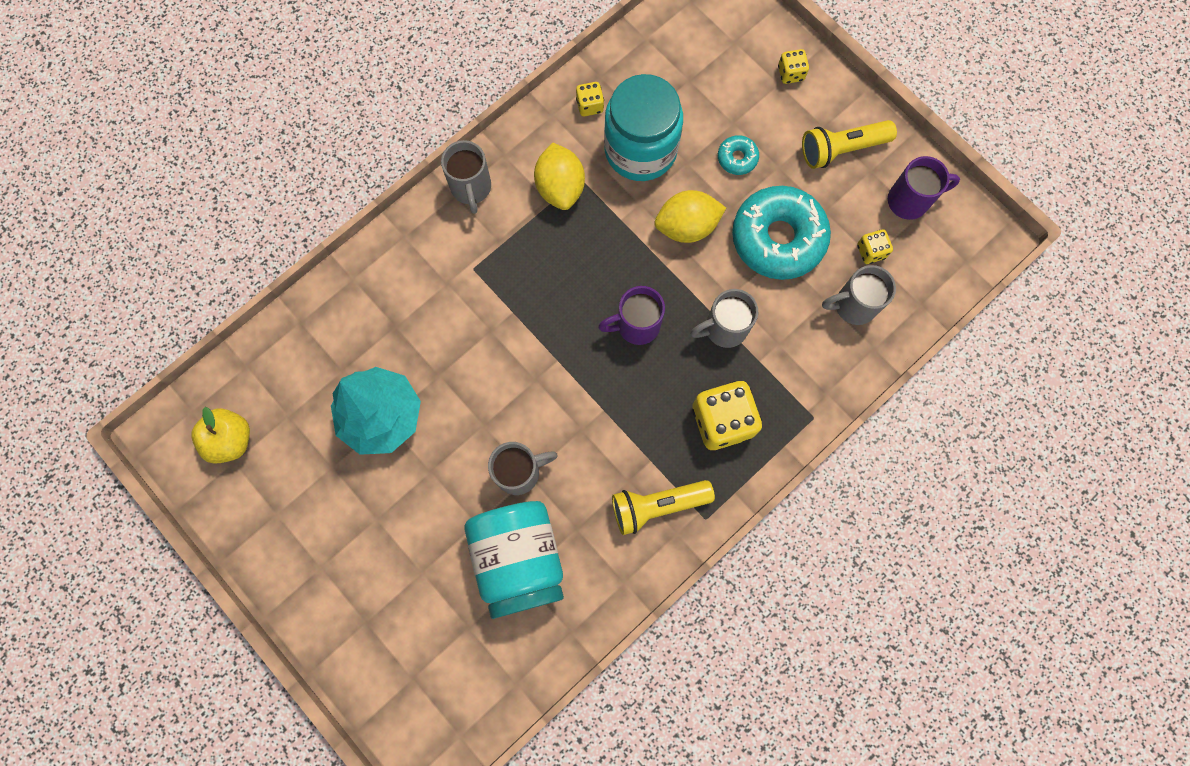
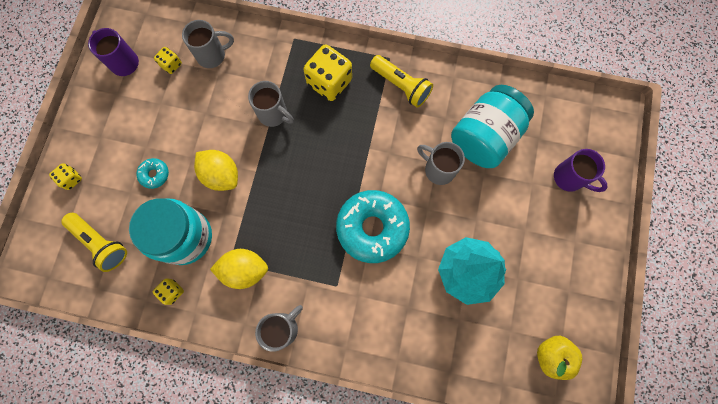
camera: 125 degrees left, 0 degrees up
yellow lemon [534,143,585,210] -> yellow lemon turned 45 degrees clockwise [210,249,268,289]
purple mug [598,286,665,345] -> purple mug moved to [554,149,608,192]
turquoise donut [732,186,831,280] -> turquoise donut moved to [336,190,410,263]
yellow flashlight [802,120,897,169] -> yellow flashlight moved to [61,213,127,272]
grey mug [822,265,896,325] -> grey mug turned 60 degrees counterclockwise [182,20,234,68]

